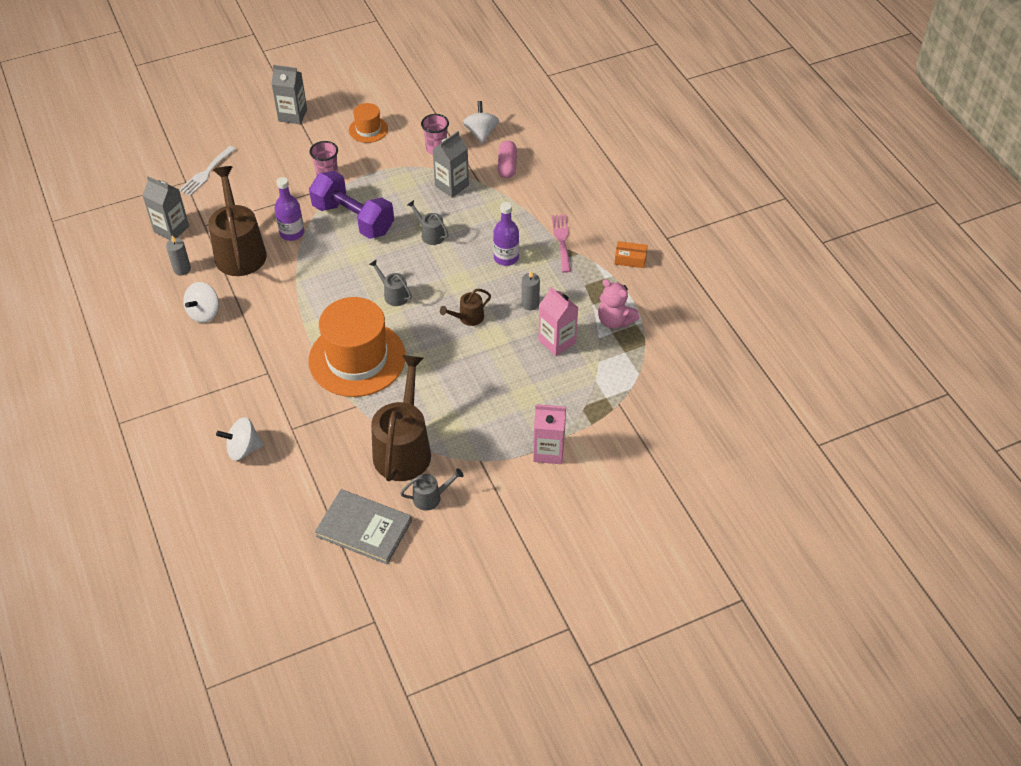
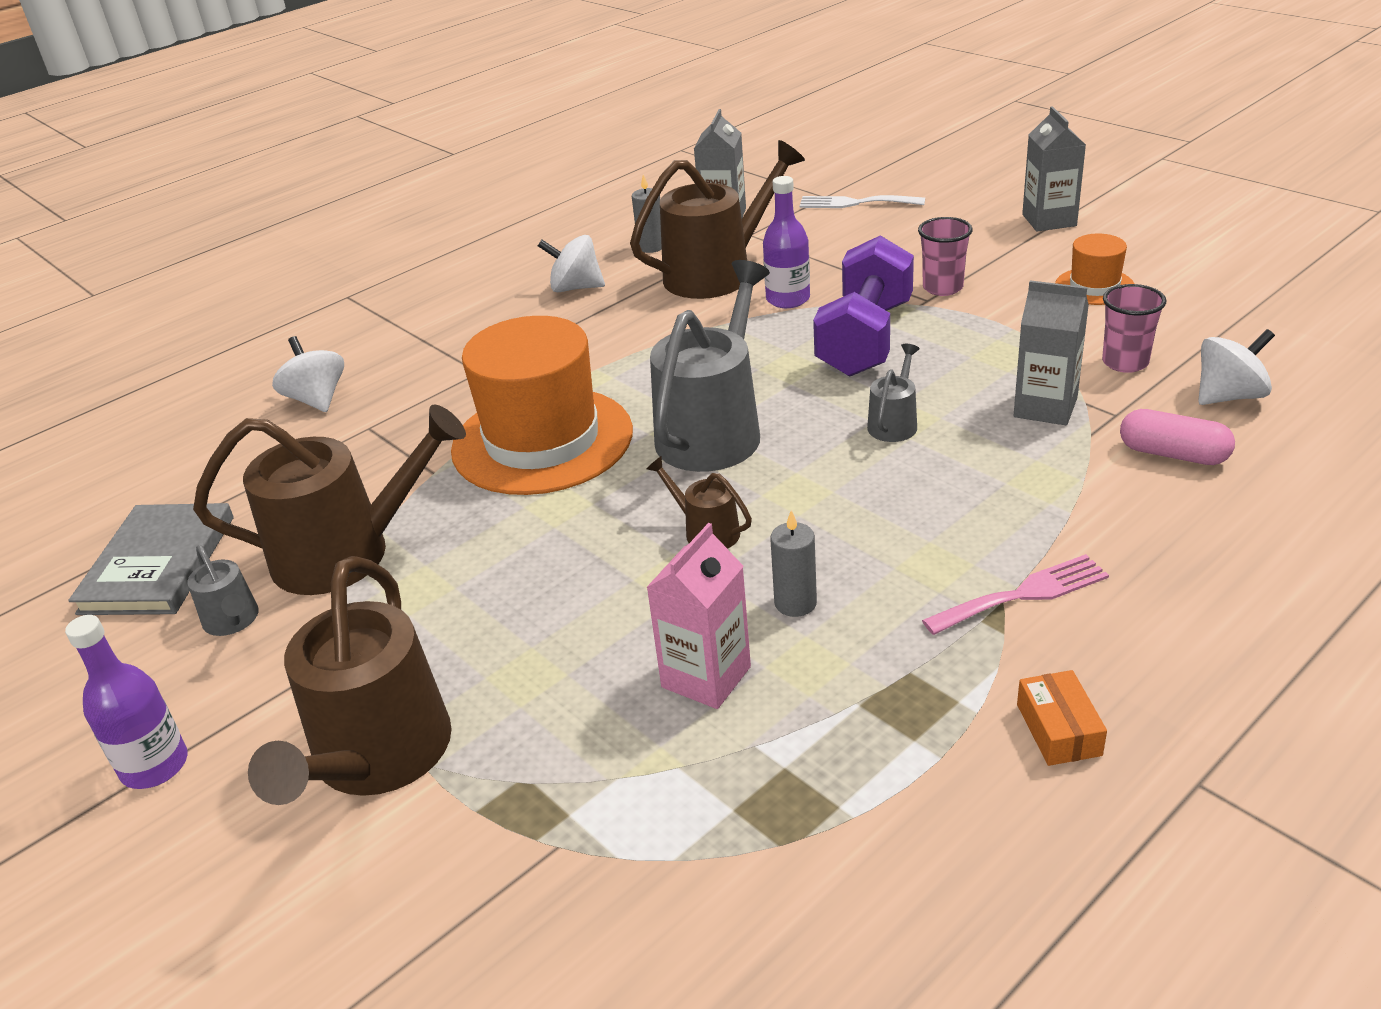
camera: 75 degrees right, 15 degrees down
grey watering can [369,260,412,306] -> grey watering can [650,260,770,472], size x2.17
purple bottle [493,202,519,266] -> purple bottle moved to [65,615,187,789]
pink capsule [498,141,517,178] -> pink capsule turned 45 degrees clockwise [1120,409,1235,465]
pink carton [533,404,566,464] -> brown watering can [248,556,452,805]
pink teddy bear [598,279,639,329] -> none

